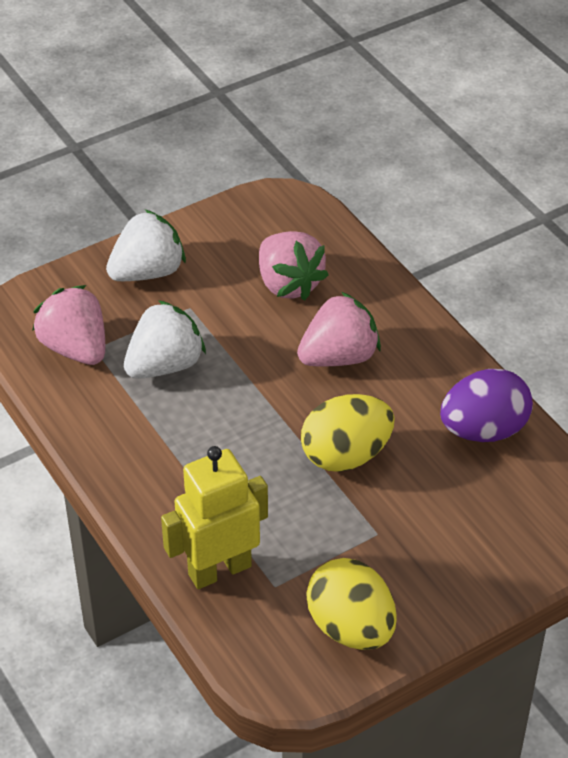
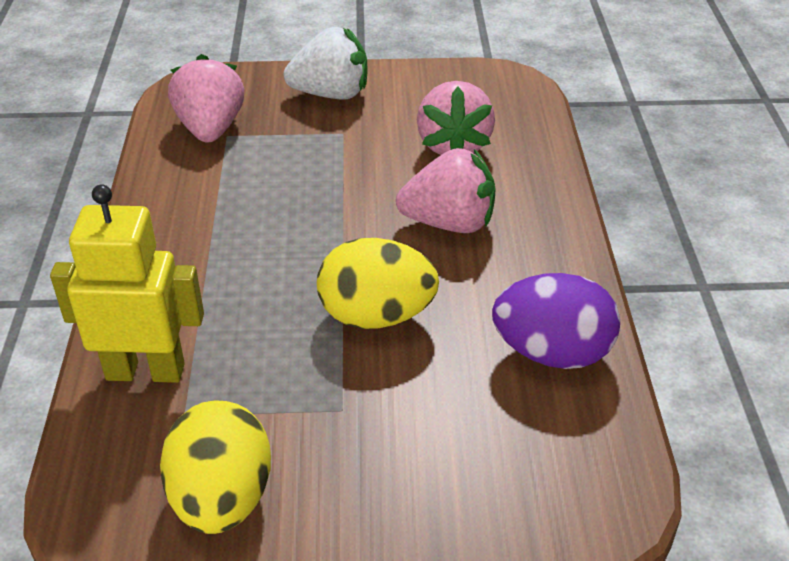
camera: 30 degrees right, 5 degrees down
white strawberry [124,300,206,379] -> none

